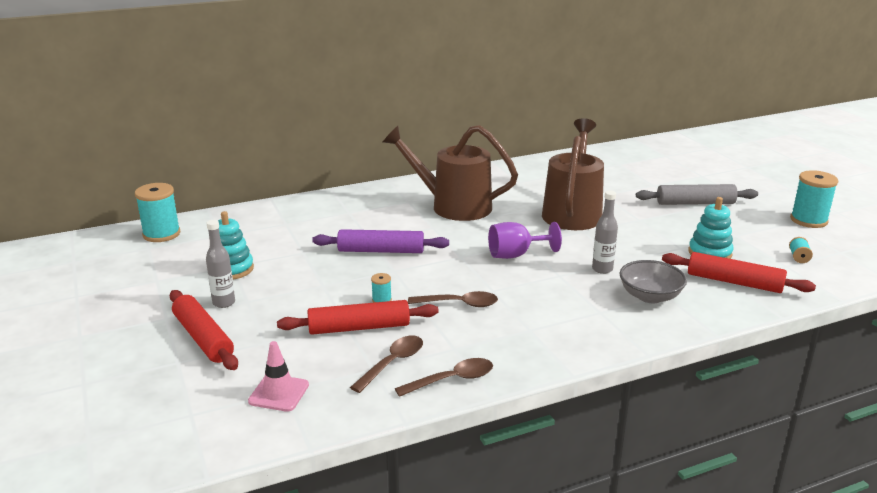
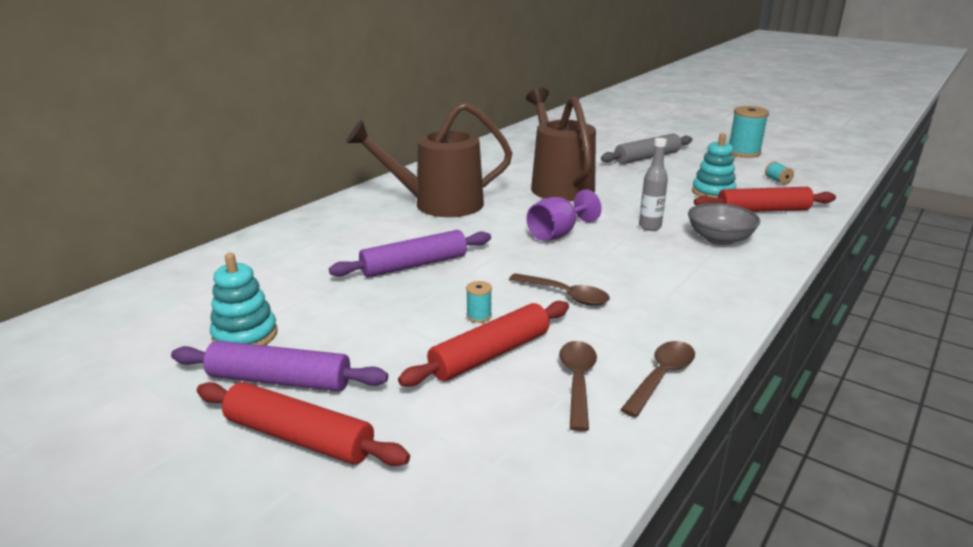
camera: 30 degrees left, 0 degrees up
turquoise spool [135,183,181,242] -> none
grey bottle [206,220,235,308] -> purple rolling pin [171,341,388,391]
pink traffic cone [248,341,309,412] -> none
brown spoon [408,291,498,307] -> brown spoon turned 60 degrees clockwise [509,273,610,306]

